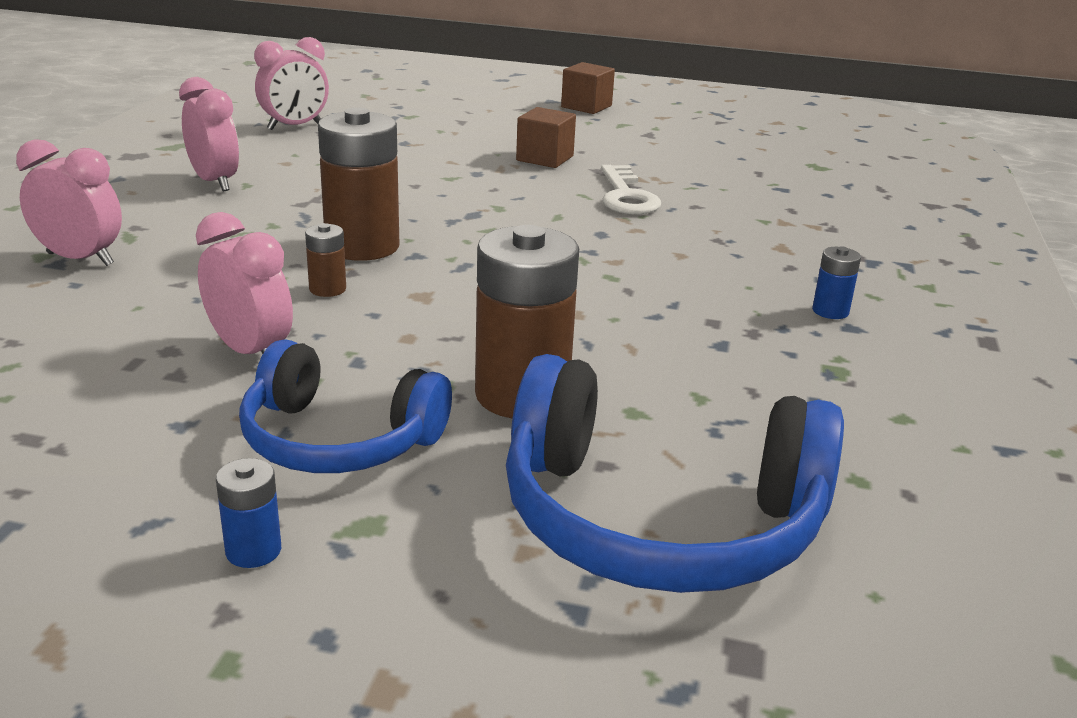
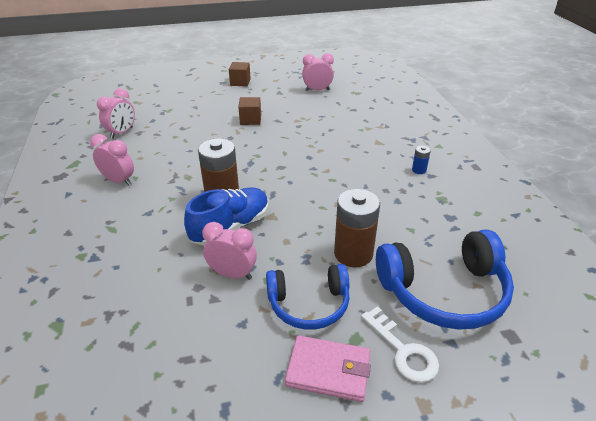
camera: 25 degrees left, 10 degrees up
pink clock [16,139,122,266] -> pink clock moved to [302,53,334,91]
blue battery [216,458,281,568] -> pink wallet [285,335,371,402]
brown battery [305,223,346,297] -> blue shoe [184,187,269,246]
white key [601,165,661,214] -> white key moved to [361,306,439,383]

